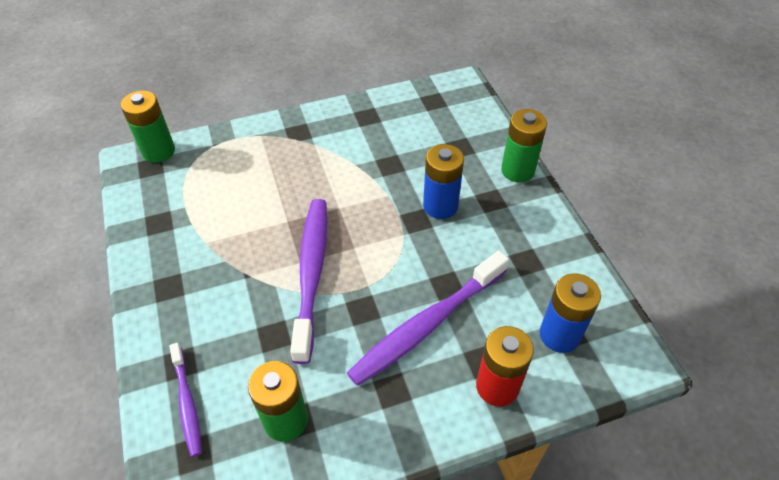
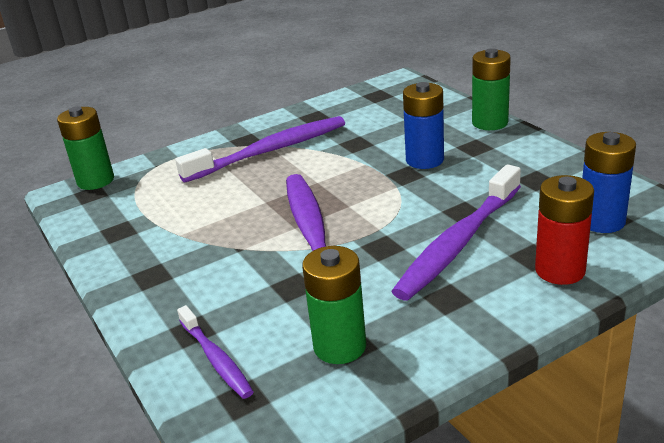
camera: 10 degrees left, 20 degrees down
none -> purple toothbrush [175,116,345,183]

